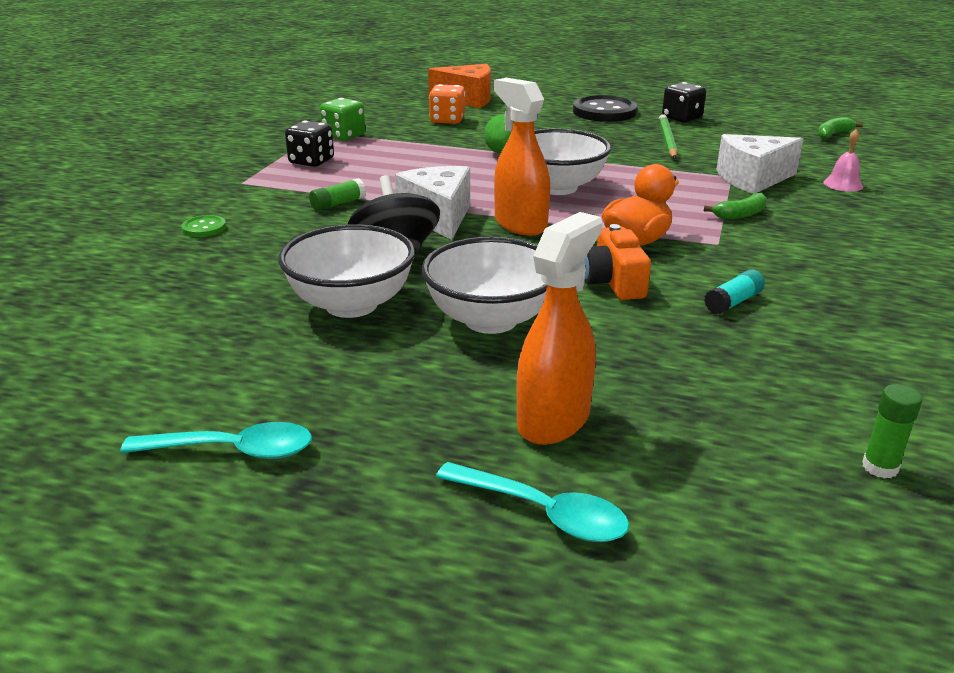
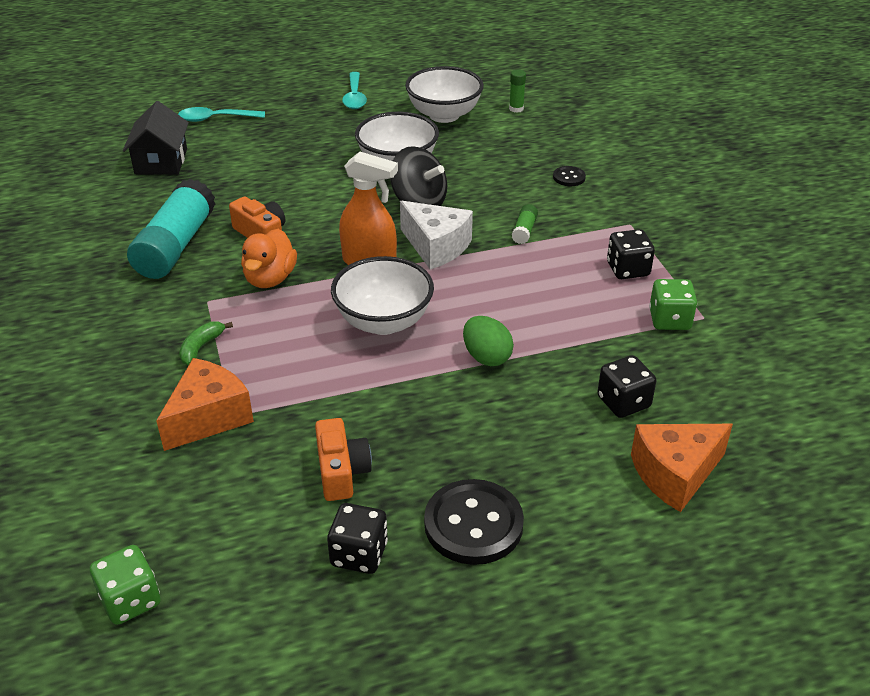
camera: 145 degrees right, 10 degrees up
turquoise spoon [121,422,312,459] -> turquoise spoon turned 60 degrees counterclockwise [342,72,367,109]
green button [181,215,226,237] -> black button [553,166,586,186]
white bowl [421,237,547,334] -> white bowl moved to [405,66,484,123]
orange dice [429,84,465,124] -> black dice [597,355,656,418]
orange spray bottle [517,212,602,445] -> none
green pencil [659,114,678,159] -> orange camera [315,418,372,501]
turquoise glue stick [704,269,765,314] -> turquoise glue stick [127,179,215,279], size x2.42
white cheese [716,134,804,194] -> orange cheese [156,358,254,451]
green banana [818,117,863,139] -> green dice [90,545,161,625]
pink bell [823,130,863,192] -> none
green glue stick [862,384,922,479] -> green glue stick moved to [509,70,526,113]
none -> black house [123,101,189,175]

